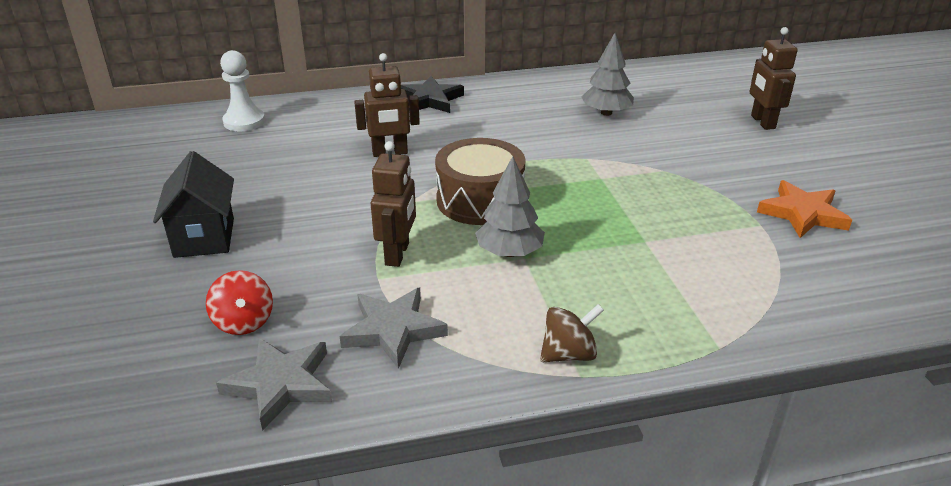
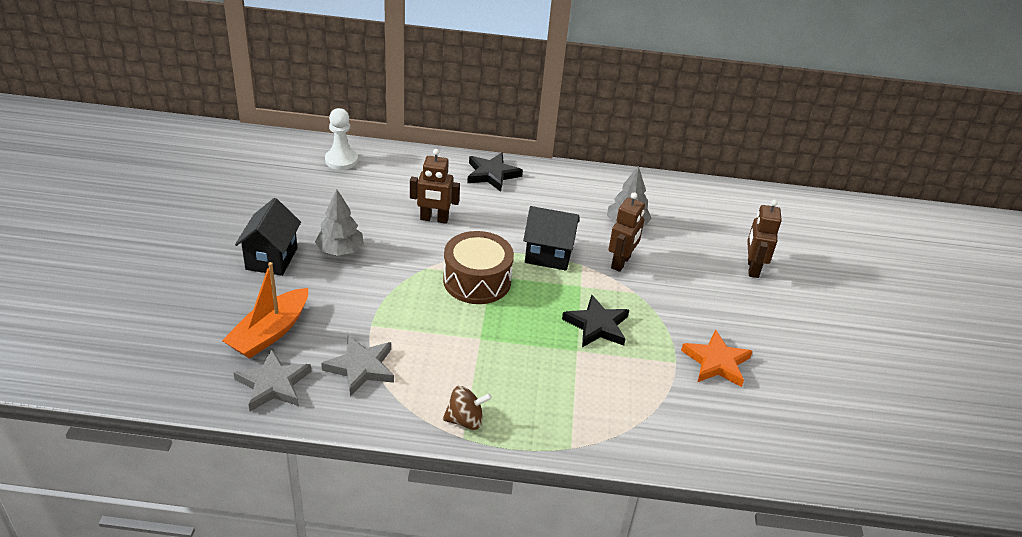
camera: 15 degrees right, 5 degrees up
red spinning top [206,270,273,335] -> orange boat [222,262,308,359]
brown robot [371,141,416,267] -> brown robot moved to [609,192,645,272]
grey tree [475,156,545,257] -> grey tree moved to [315,189,364,256]
none -> black house [523,206,580,271]
none -> black star [562,295,629,347]

